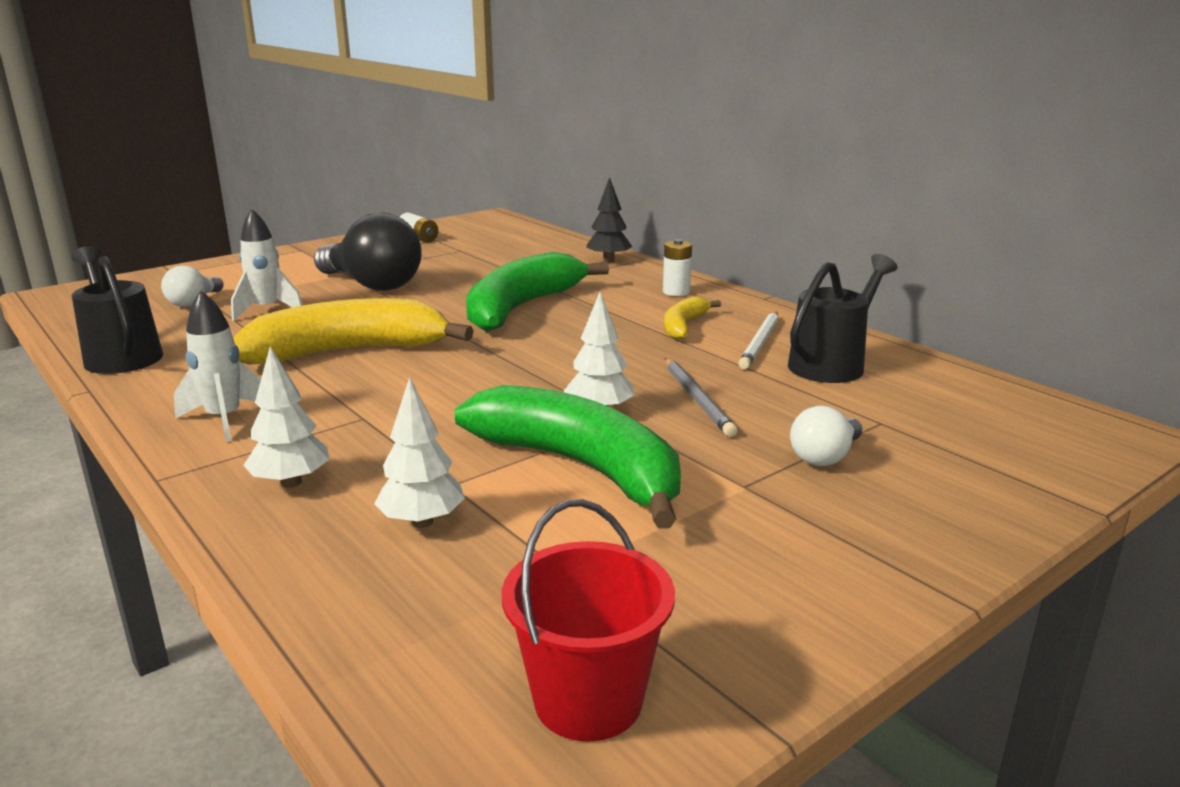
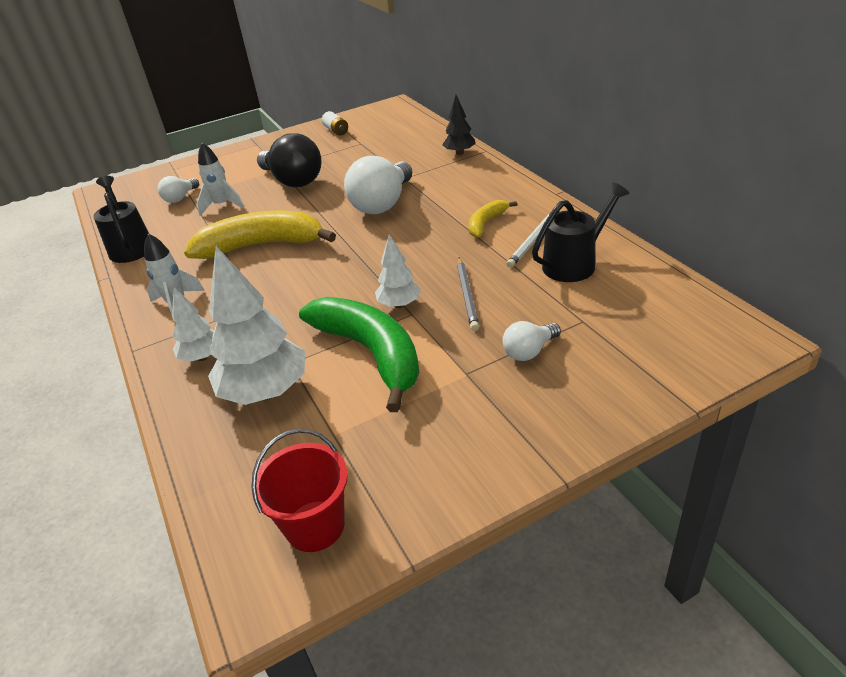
camera: 15 degrees right, 15 degrees up
white tree [374,377,465,528] -> white tree [208,246,305,405], size x1.85
green banana [466,252,609,332] -> white light bulb [344,156,412,214]
white battery [663,239,692,296] -> none

